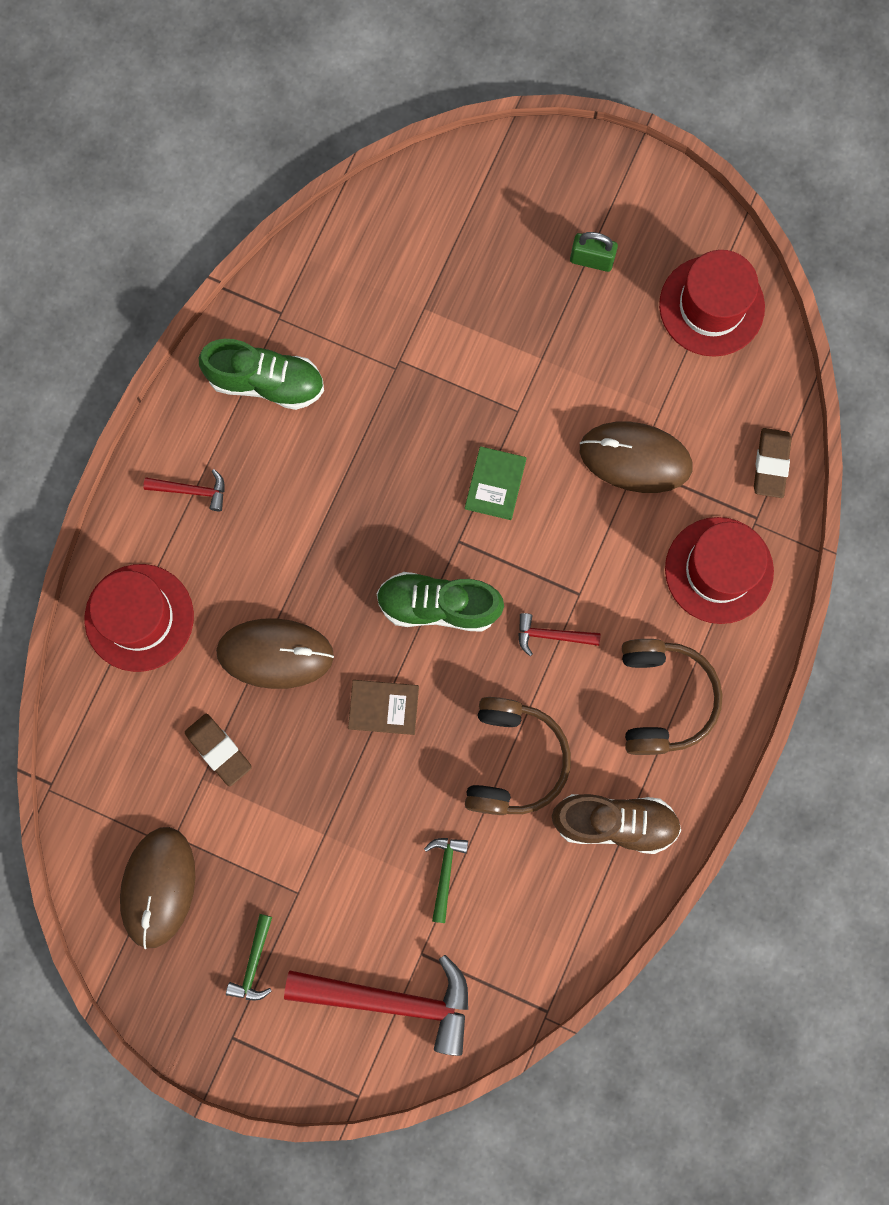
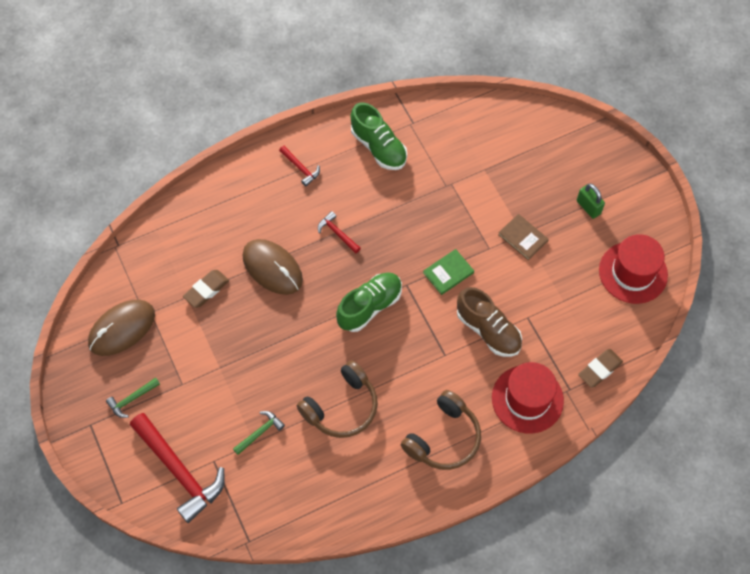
camera: 40 degrees right, 15 degrees down
red hat [84,564,194,672] -> none
brown eraser [185,714,252,787] -> brown eraser turned 45 degrees clockwise [183,270,229,308]
brown book [348,680,419,735] -> brown book moved to [498,214,549,260]
green shoe [377,572,504,632] -> green shoe turned 90 degrees clockwise [336,272,402,332]
red hammer [518,613,601,656] -> red hammer moved to [318,211,361,253]
brown shoe [552,794,681,854] -> brown shoe moved to [457,287,522,357]
brown mouse [580,422,692,493] -> none

